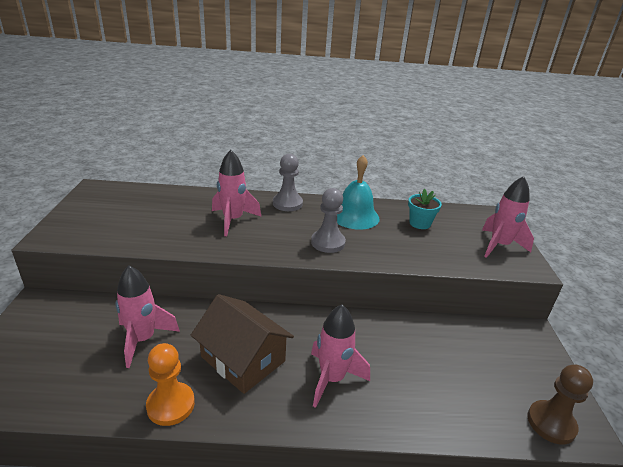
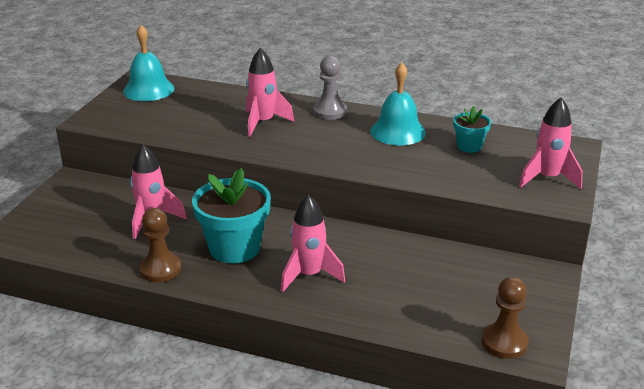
camera: 20 degrees right, 0 degrees up
orange pawn [146,343,195,426] -> brown pawn [140,208,181,282]
brown house [191,294,294,394] -> turquoise flower pot [192,168,271,264]
grey pawn [311,188,346,253] -> none
none -> turquoise bell [123,25,175,101]

